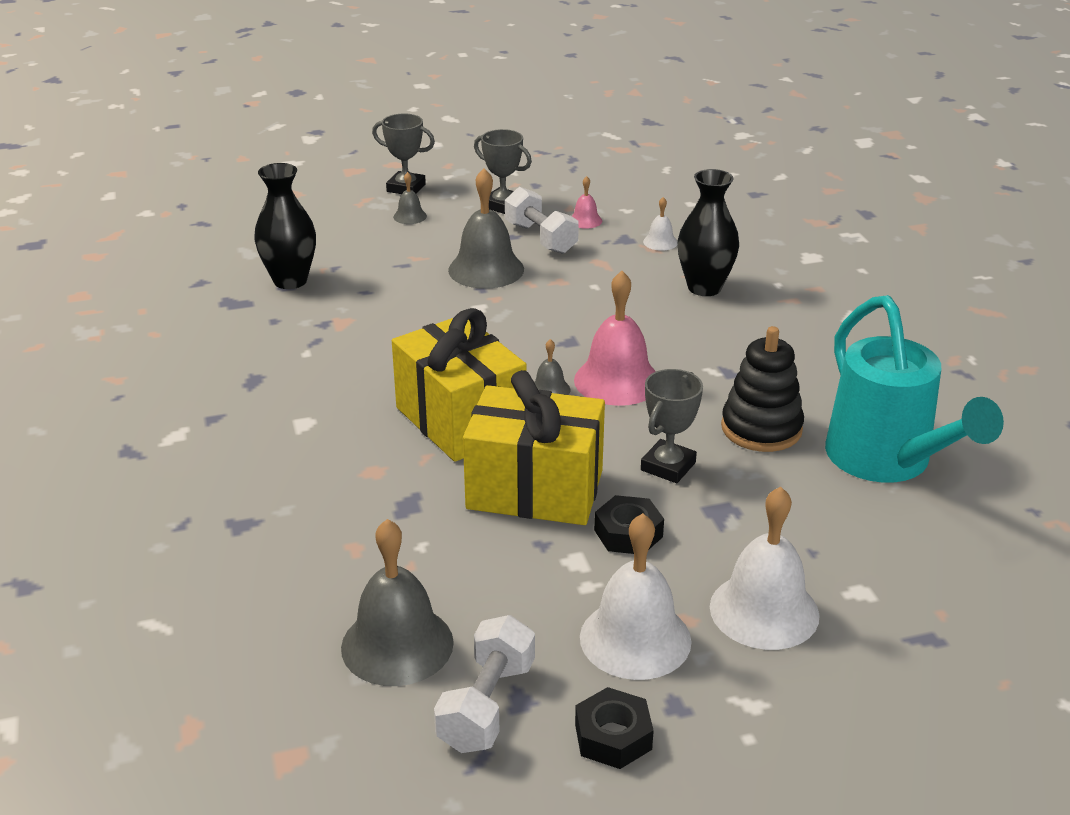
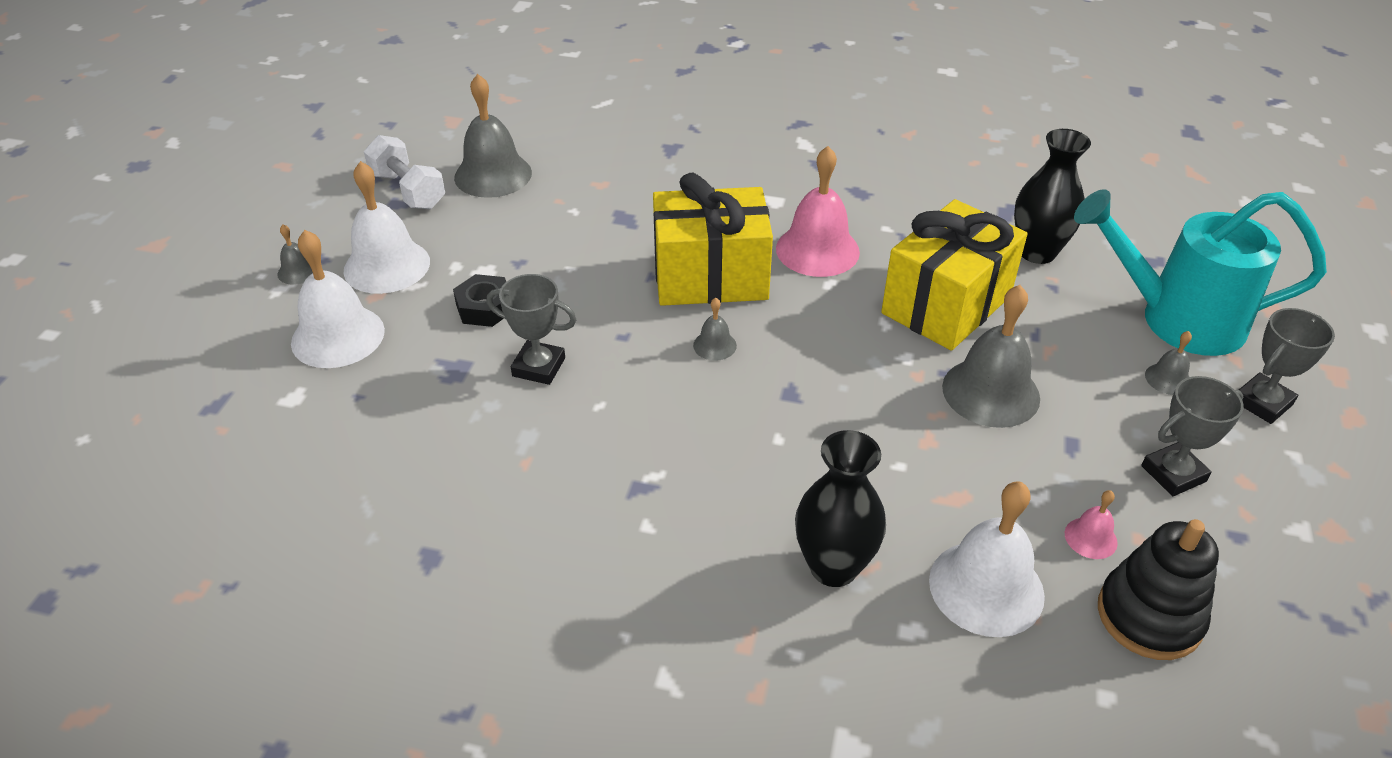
camera: 120 degrees right, 10 degrees up
yellow gift [463,370,605,525] -> yellow gift moved to [881,199,1028,351]
white dumbbell [505,187,579,254] -> none
pink bell [574,271,656,406] -> pink bell moved to [776,146,860,277]
black nut [575,687,654,769] -> none
grey trophy [641,369,703,483] -> grey trophy turned 45 degrees counterclockwise [487,274,576,385]
white bell [643,197,678,251] -> white bell [929,482,1045,637], size x2.12
black stacking toy [721,326,804,452] -> black stacking toy moved to [1098,519,1219,660]
turquoise watering can [825,295,1004,483] -> turquoise watering can moved to [1074,189,1327,356]
none -> grey bell [277,224,313,285]

